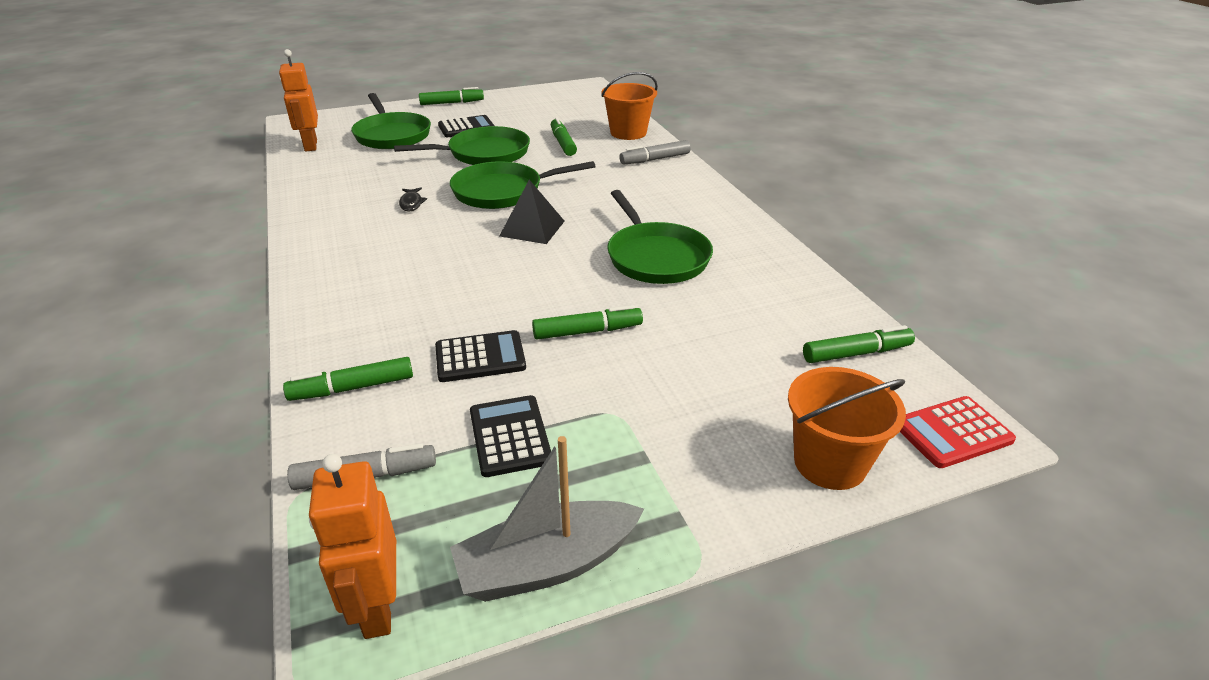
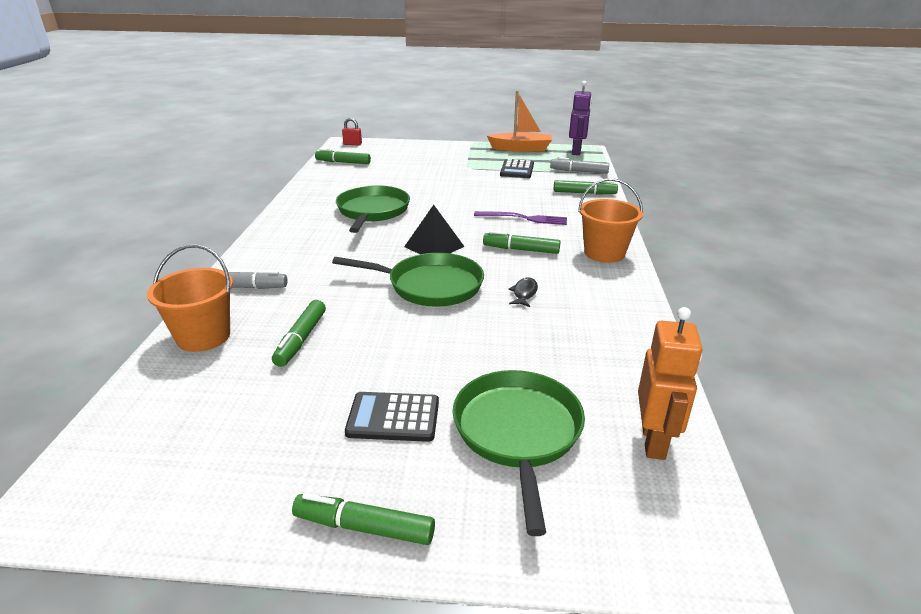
camera: 155 degrees left, 5 degrees down
orange robot [309,454,396,639] -> purple robot [569,81,592,155]
green pan [394,126,530,165] -> none
black calculator [435,330,526,382] -> none
grey boat [450,436,644,602] -> orange boat [487,91,552,152]
green marker [532,305,643,339] -> green marker moved to [483,231,560,254]
orange bucket [788,367,906,490] -> orange bucket moved to [578,178,643,263]
red calculator [900,396,1016,468] -> red padlock [342,118,362,145]
none -> purple fork [474,211,567,225]

